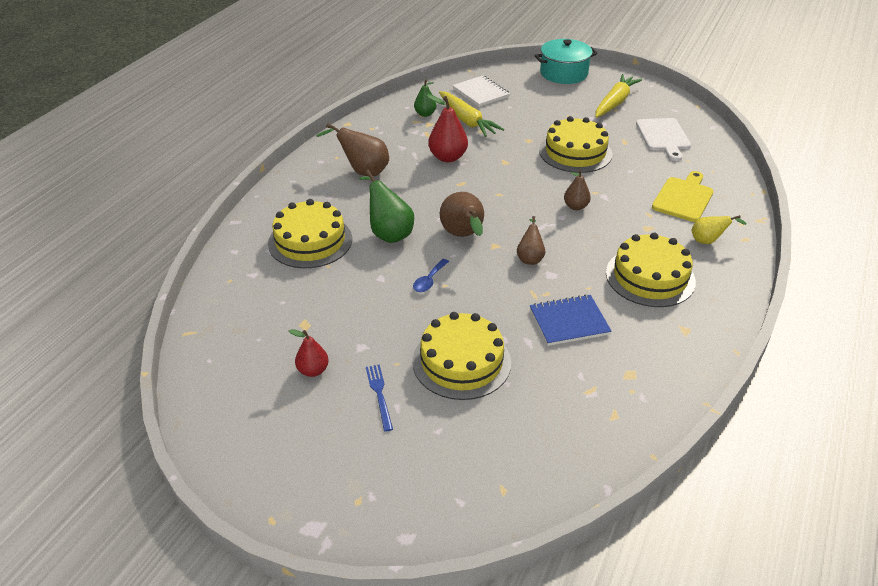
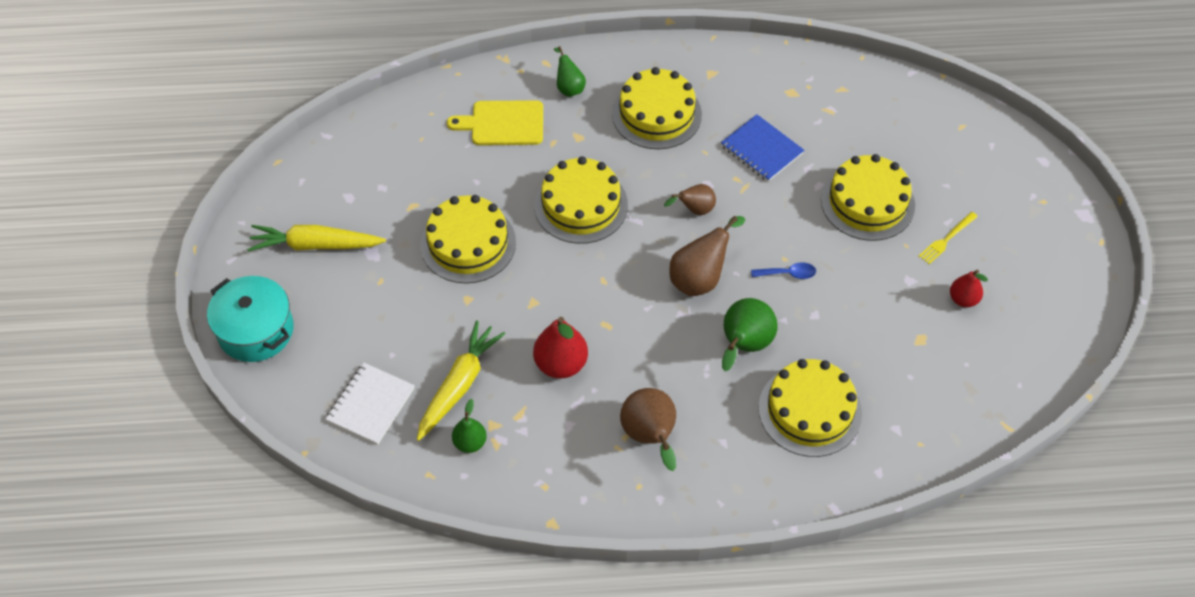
camera: 120 degrees left, 15 degrees up
blue fork [366,365,393,432] -> yellow fork [919,212,978,264]
brown pear [564,169,591,210] -> yellow cake [534,156,628,244]
white cutting board [636,118,691,161] -> none
yellow pear [692,215,747,244] -> green pear [554,46,586,97]

